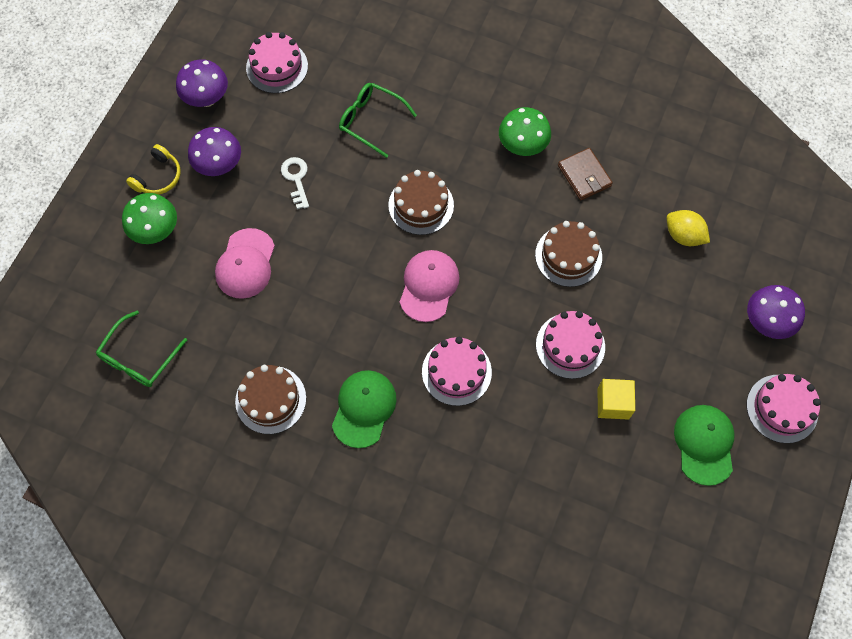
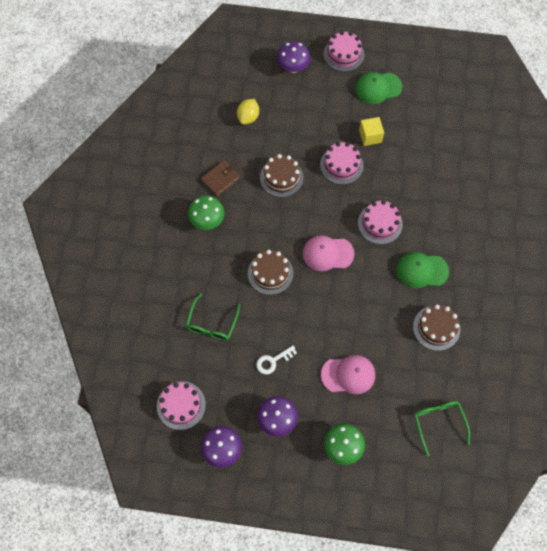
camera: 105 degrees left, 0 degrees up
green glasses [96,311,187,387] -> green glasses turned 120 degrees counterclockwise [414,401,470,456]
yellow headphones [126,144,181,194] -> none

